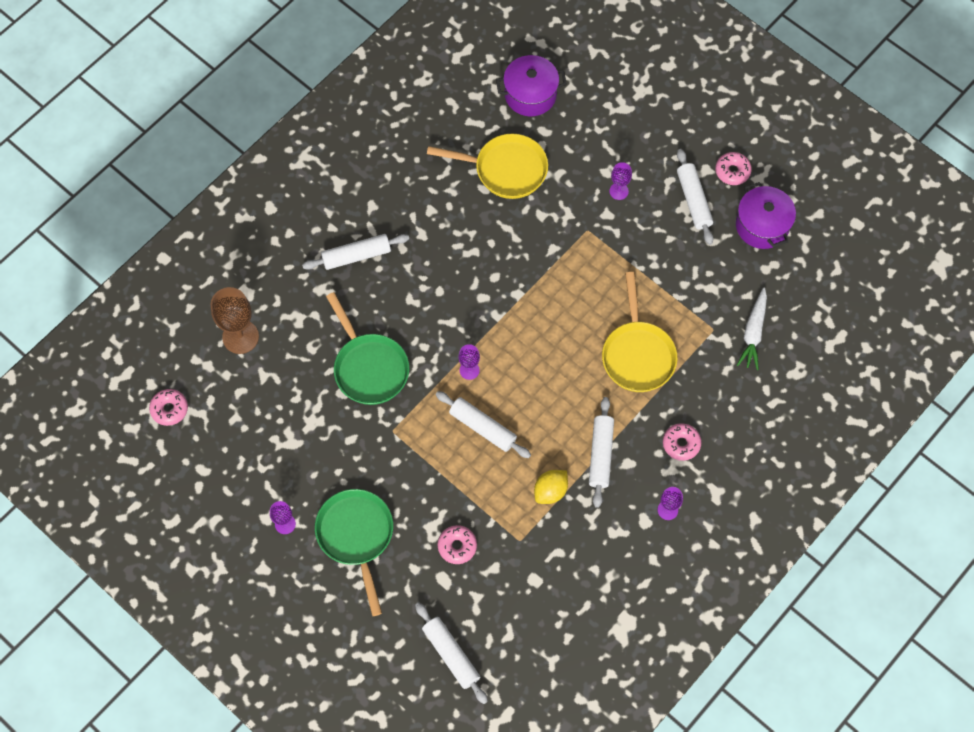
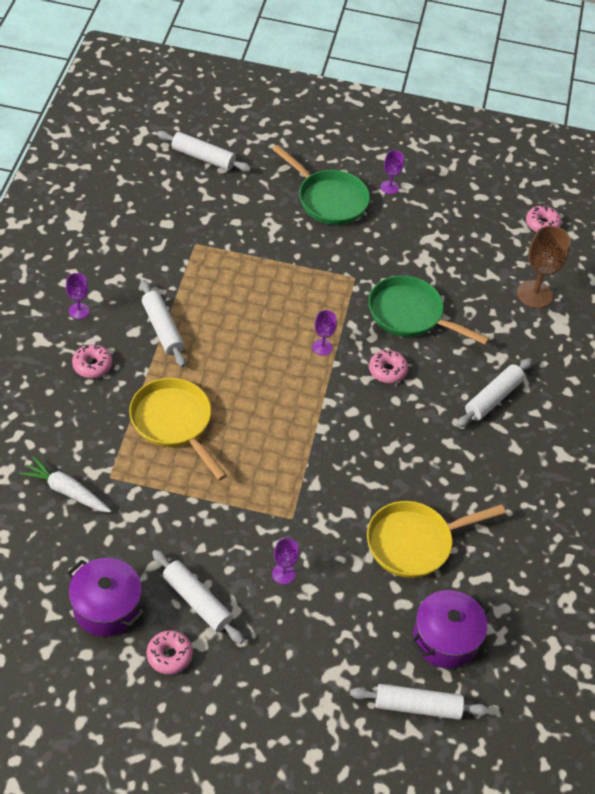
camera: 145 degrees right, 15 degrees down
white rolling pin [435,391,531,458] -> white rolling pin moved to [350,684,490,720]
pink donut [438,525,477,564] -> pink donut moved to [369,350,408,383]
yellow lemon [534,470,568,504] -> none
white carrot [737,287,767,370] -> white carrot turned 45 degrees counterclockwise [19,456,111,512]

